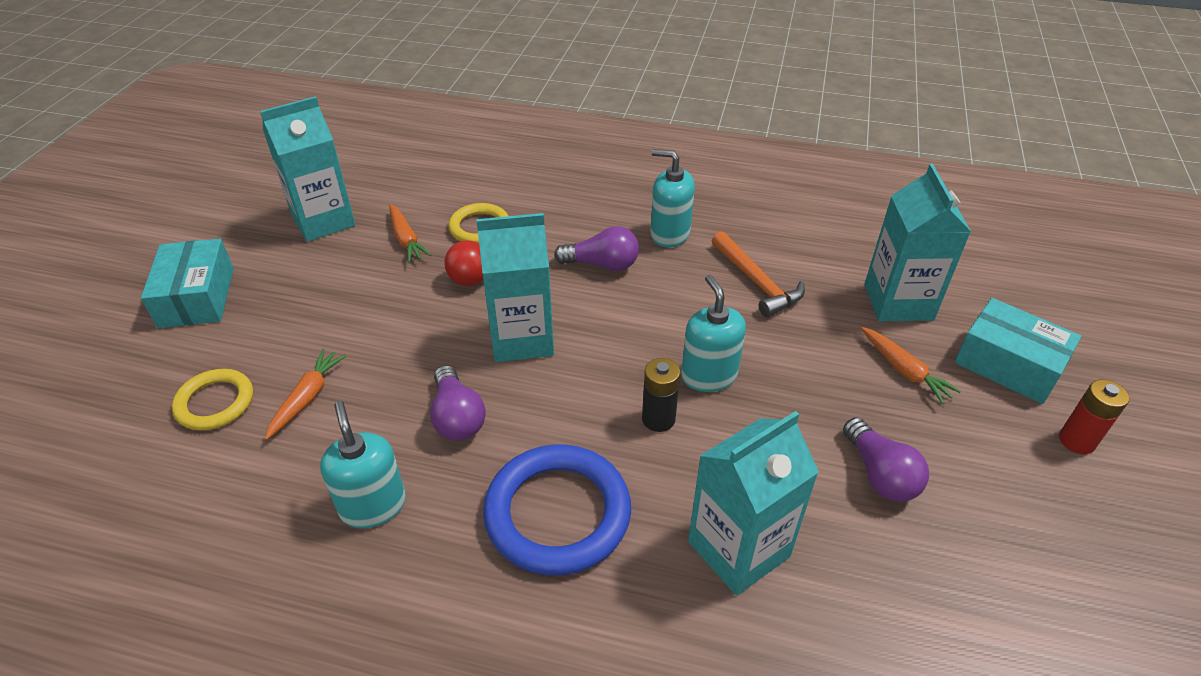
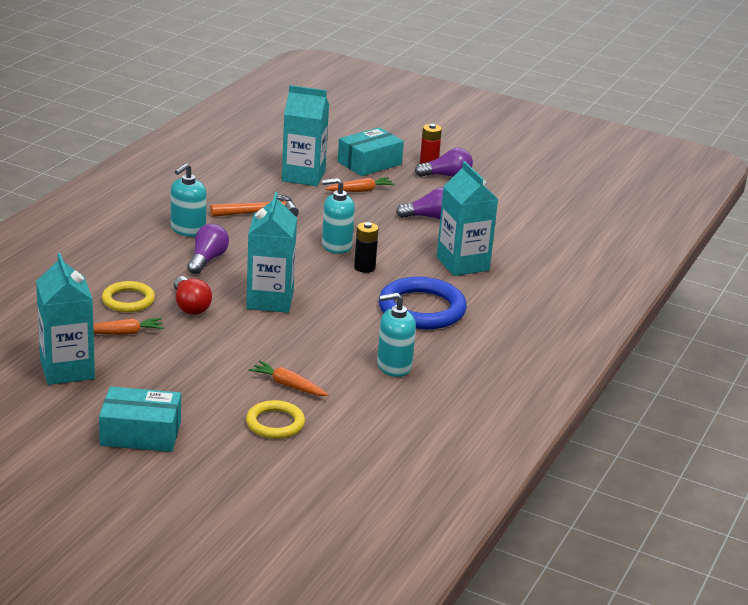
camera: 80 degrees left, 15 degrees down
purple light bulb [430,365,486,441] -> purple light bulb moved to [415,148,473,177]

